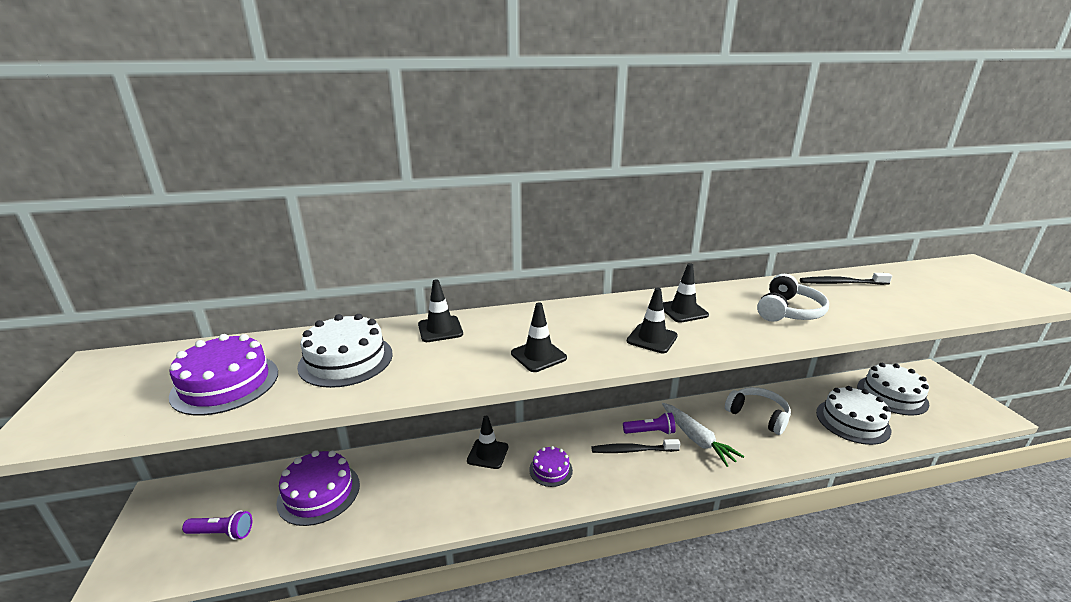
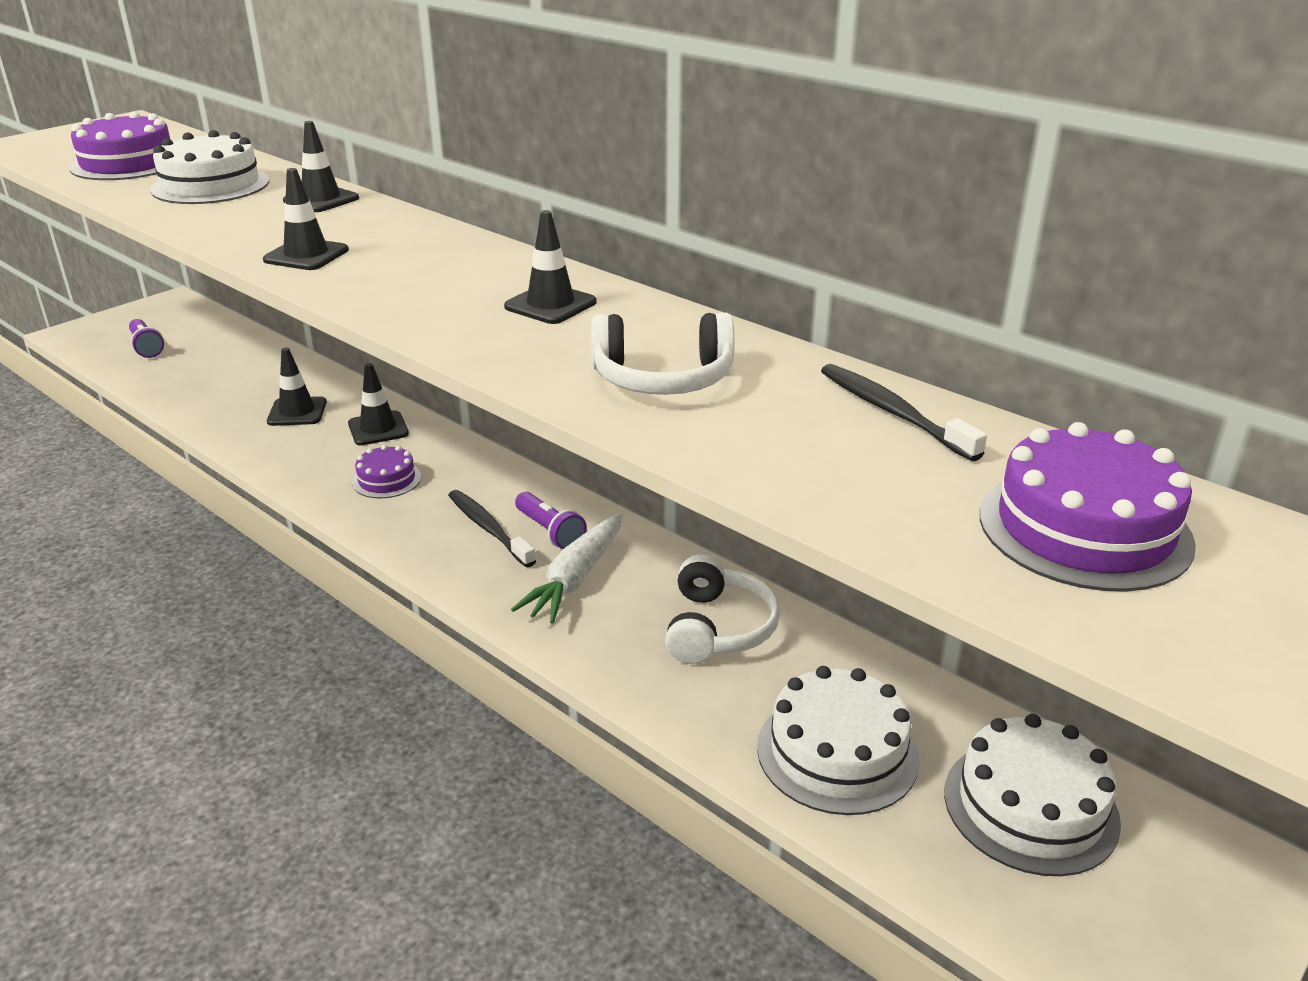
camera: 55 degrees right, 5 degrees up
purple cake [276,450,360,526] -> purple cake moved to [980,422,1196,592]
black traffic cone [627,287,678,353] -> black traffic cone moved to [267,348,327,426]

